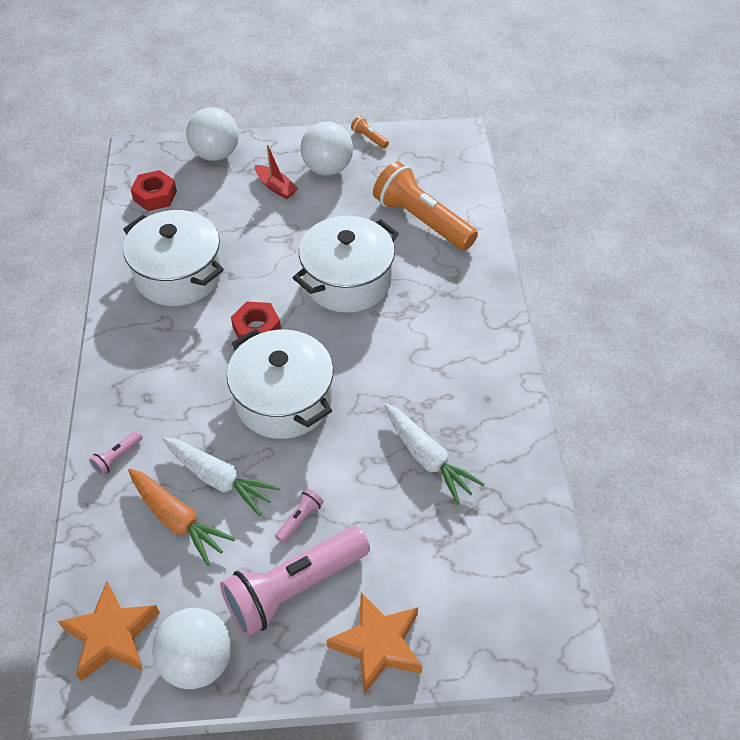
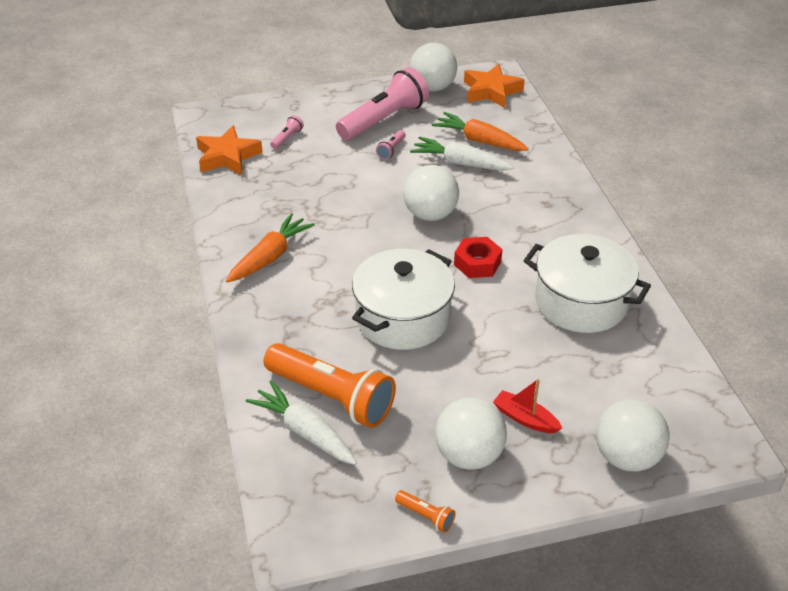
camera: 170 degrees right, 10 degrees down
pink flashlight [89,430,143,476] -> pink flashlight moved to [270,115,304,149]
red nut [131,170,177,211] -> none
white pot [227,329,334,439] -> white ball [403,165,459,221]
orange star [327,592,423,694] -> orange star moved to [196,126,263,175]
white carrot [385,404,485,505] -> white carrot moved to [246,380,357,465]
none -> orange carrot [226,213,315,283]

